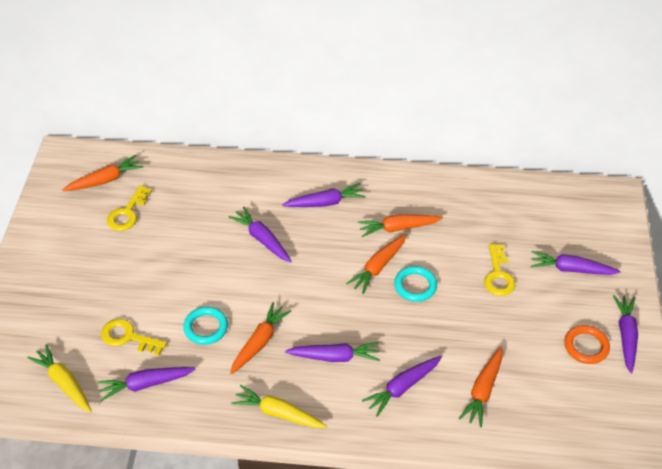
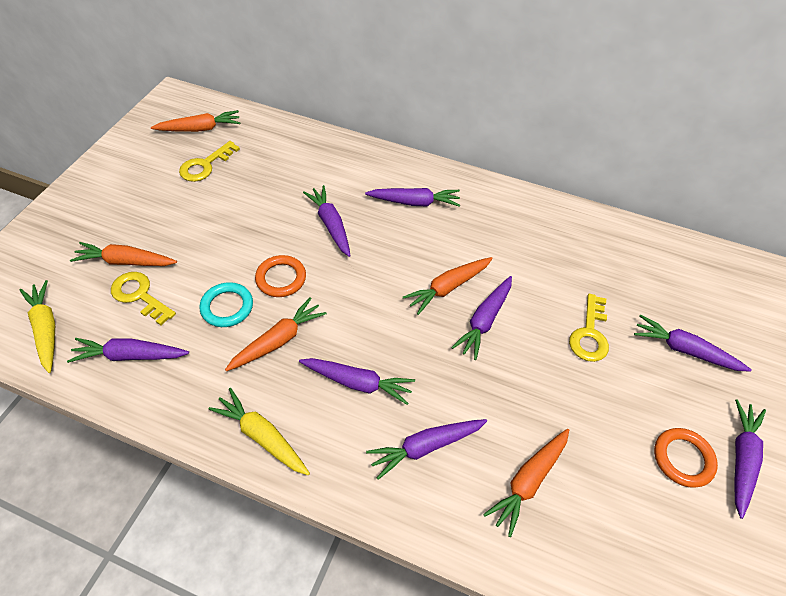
camera: 15 degrees right, 5 degrees up
orange carrot [358,214,443,237] -> orange carrot moved to [70,242,177,266]
turquoise ring [394,266,437,302] -> purple carrot [451,276,512,360]
none -> orange ring [255,255,306,297]

